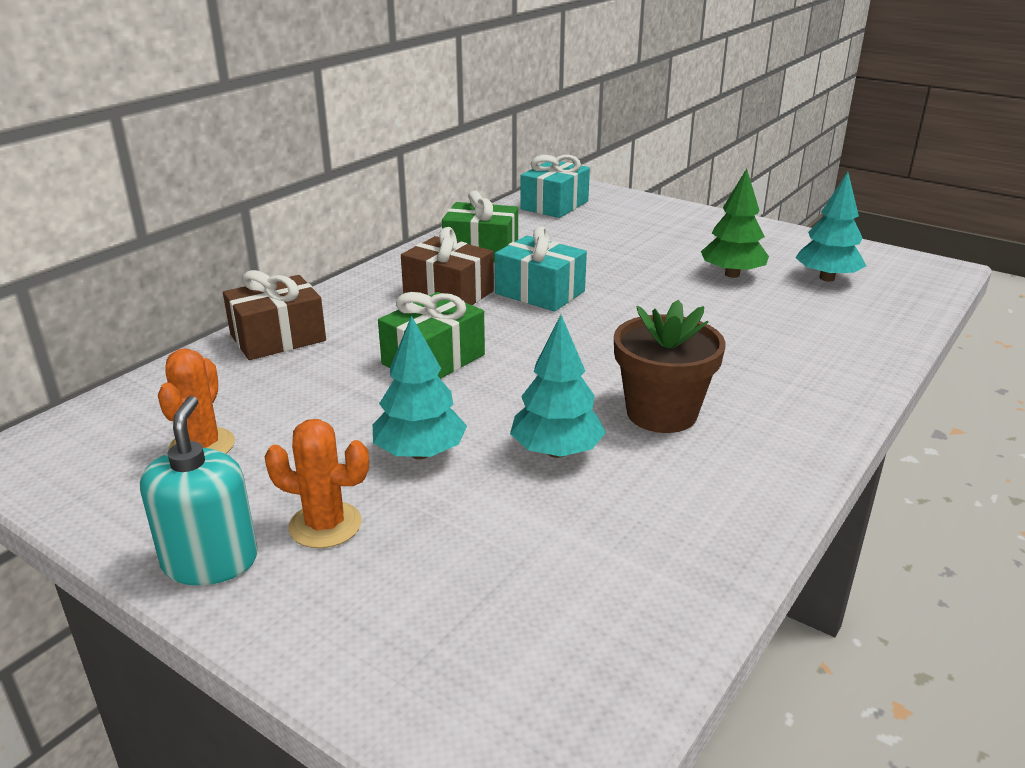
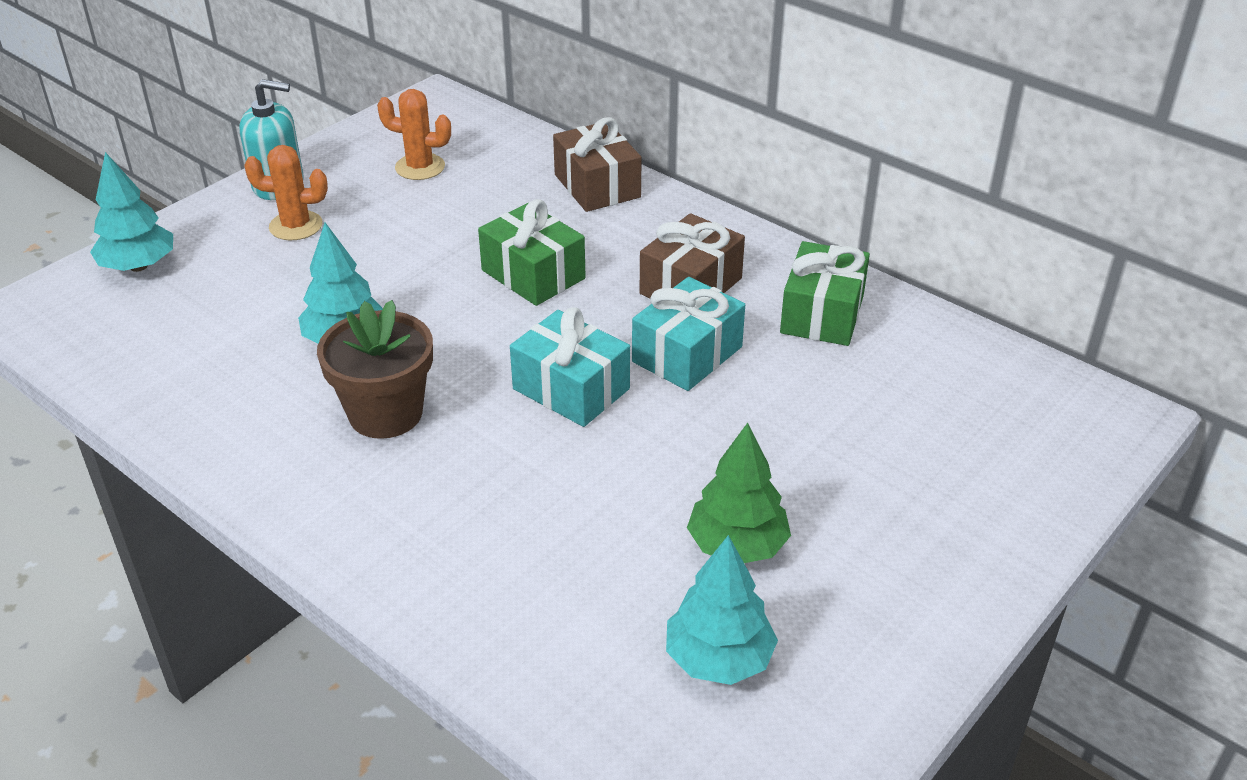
camera: 95 degrees right, 10 degrees up
orange cactus [264,419,369,548] -> orange cactus turned 75 degrees clockwise [244,145,328,240]
turquoise tree [373,315,467,459] -> turquoise tree moved to [90,152,173,272]
turquoise gift [520,155,590,218] -> turquoise gift moved to [510,307,630,427]

